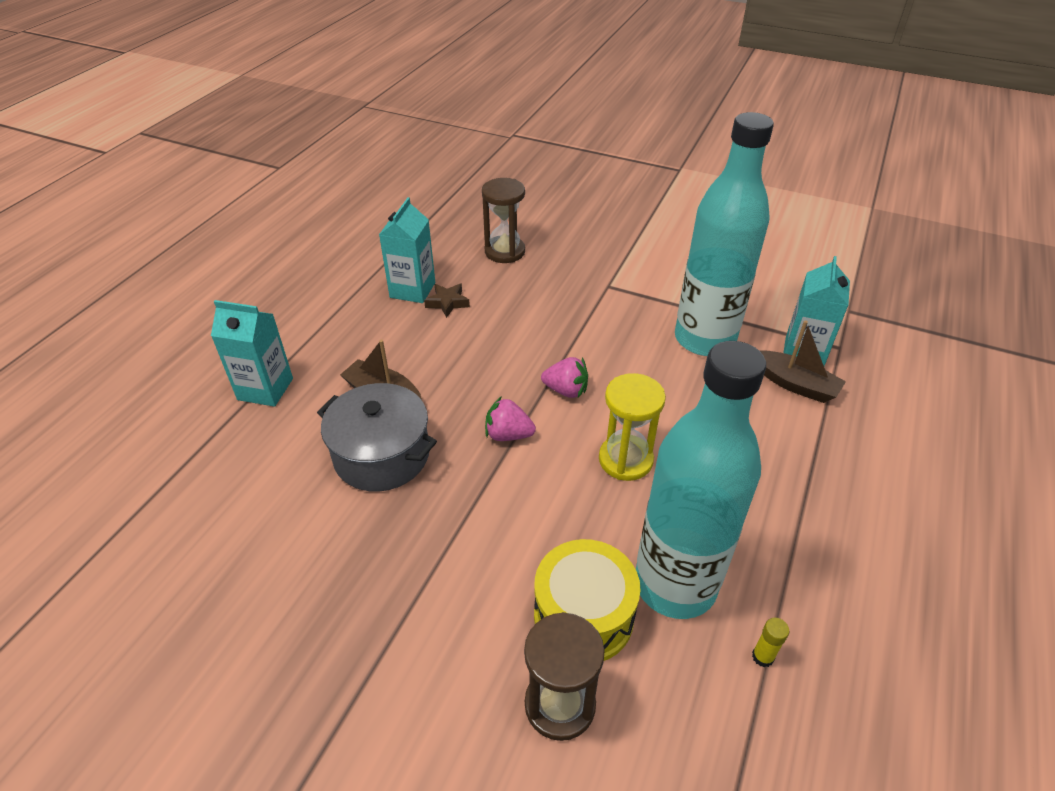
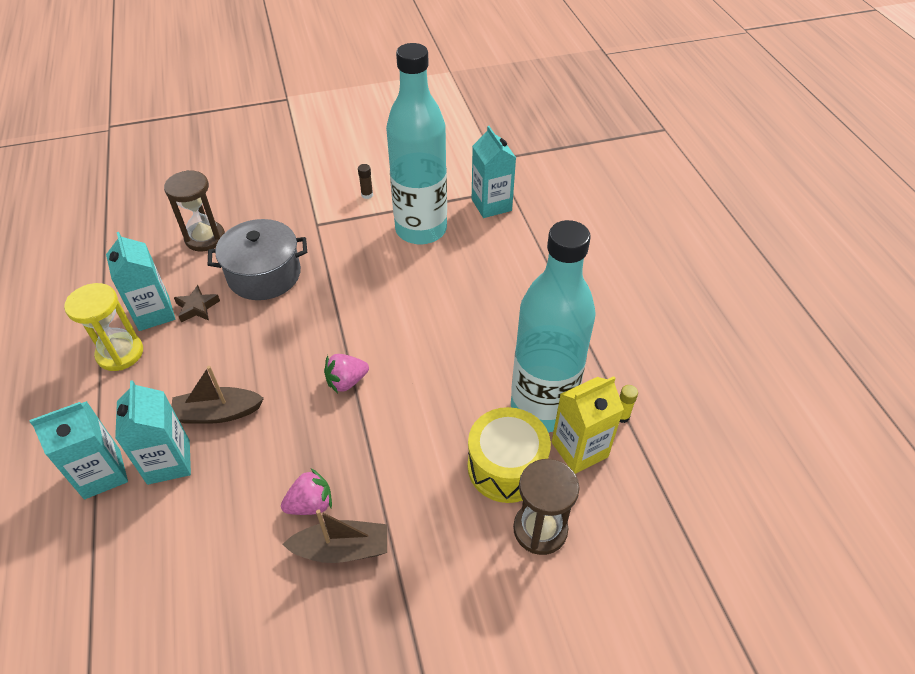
camera: 40 degrees left, 5 degrees up
grey pot [317,383,437,492] -> grey pot moved to [208,219,307,300]
pink strawberry [541,357,588,398] -> pink strawberry moved to [281,468,332,515]
yellow hourglass [599,373,666,481] -> yellow hourglass moved to [64,283,143,371]
brown boat [760,320,846,403] -> brown boat moved to [282,509,387,563]
none -> turquoise carton [115,380,191,485]
none -> brown glue stick [358,164,373,199]
none -> yellow carton [552,376,624,474]

